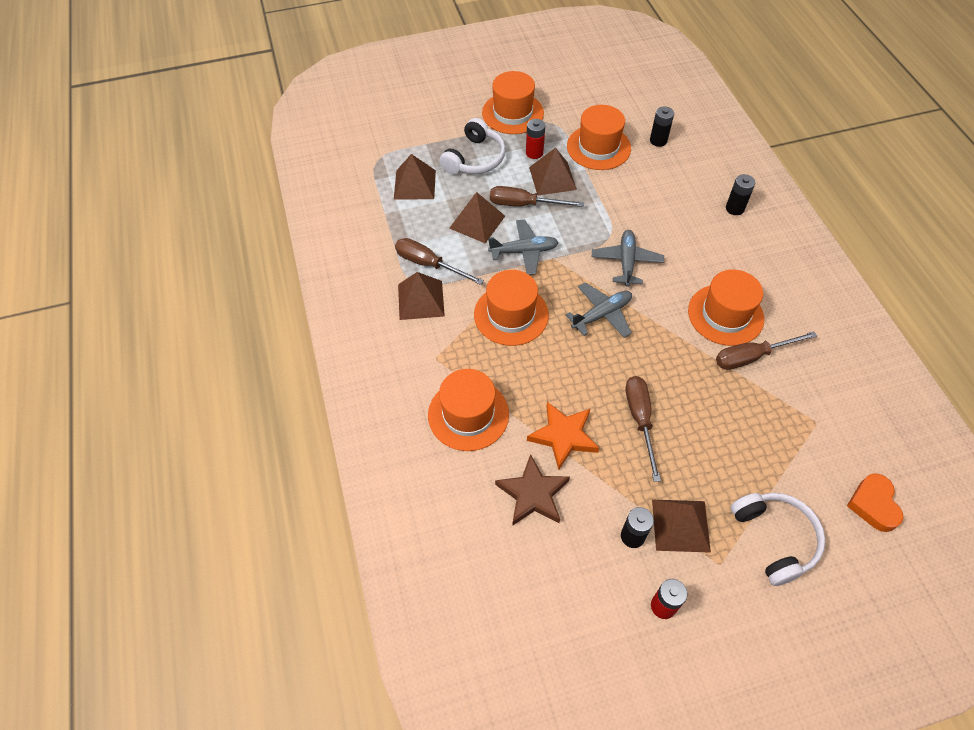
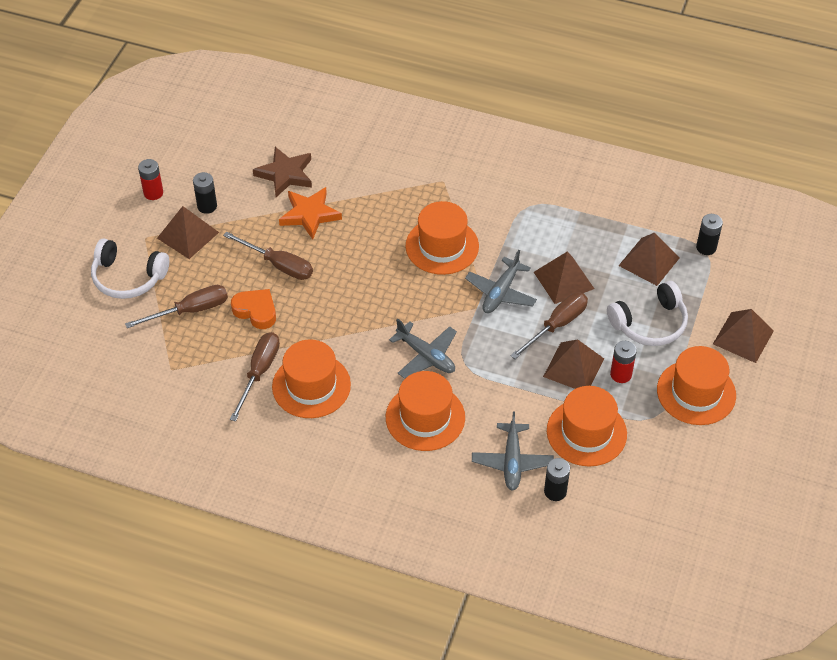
camera: 125 degrees right, 5 degrees down
brown screwdriver [395,238,484,285] -> brown screwdriver moved to [125,285,228,328]
brown pyramid [398,272,445,320] -> brown pyramid moved to [713,309,774,363]
orange hat [428,369,509,451] -> orange hat moved to [386,371,465,451]
white headphones [439,118,506,174] -> white headphones turned 90 degrees counterclockwise [607,281,688,346]
grey plane [566,282,632,338] -> grey plane moved to [472,411,554,491]
black battery [726,174,755,215] -> black battery moved to [696,214,723,255]
orange heart [847,473,904,532] -> orange heart moved to [231,289,276,329]

